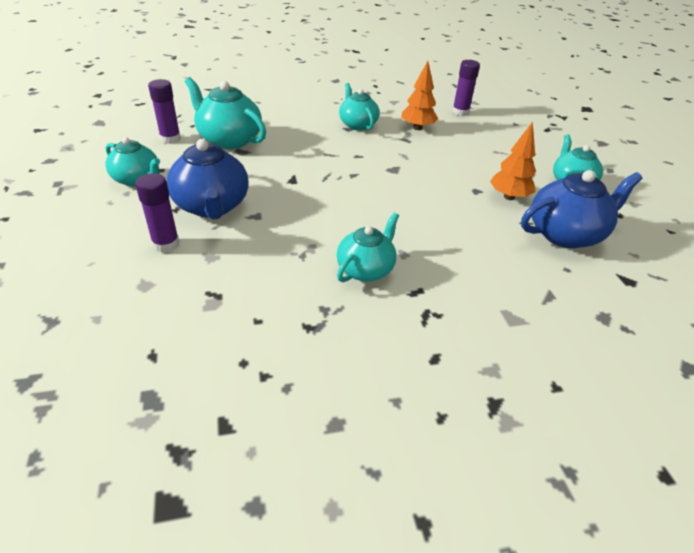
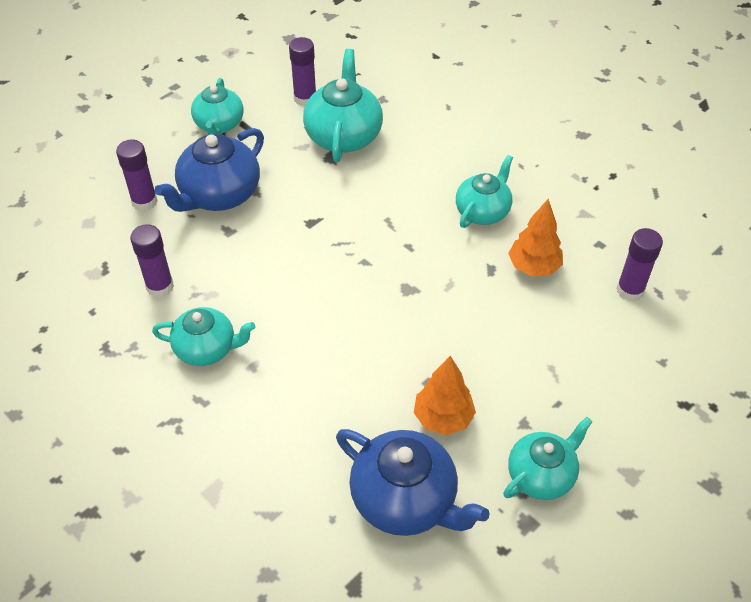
camera: 60 degrees right, 10 degrees up
none -> purple glue stick [130,224,174,297]

